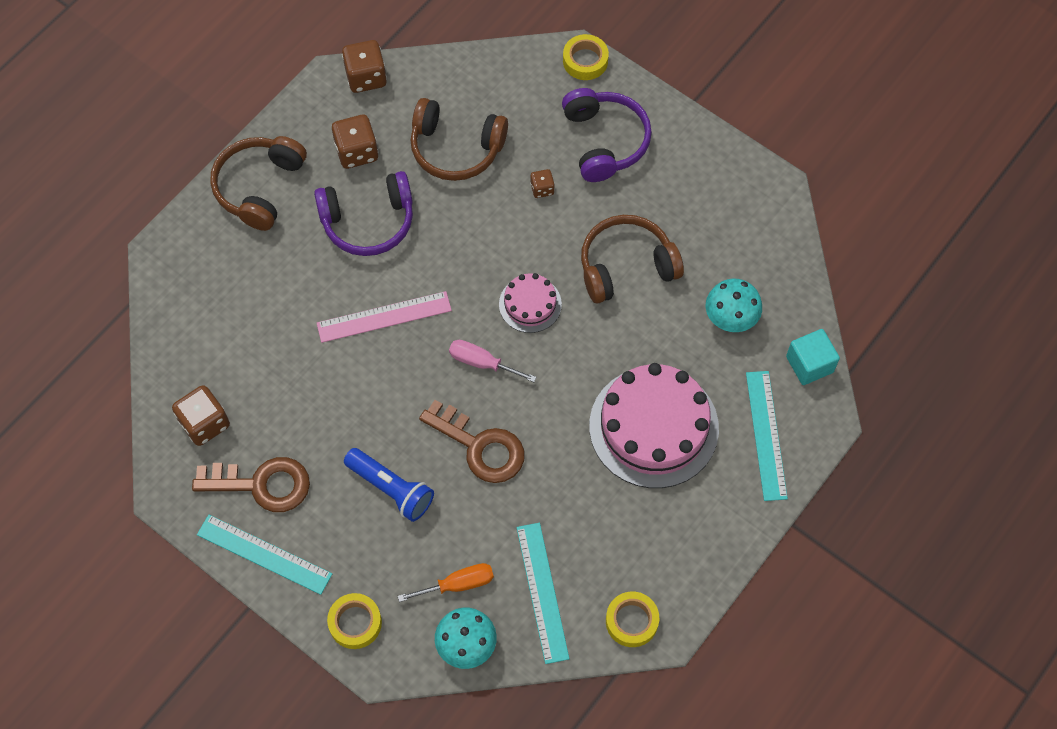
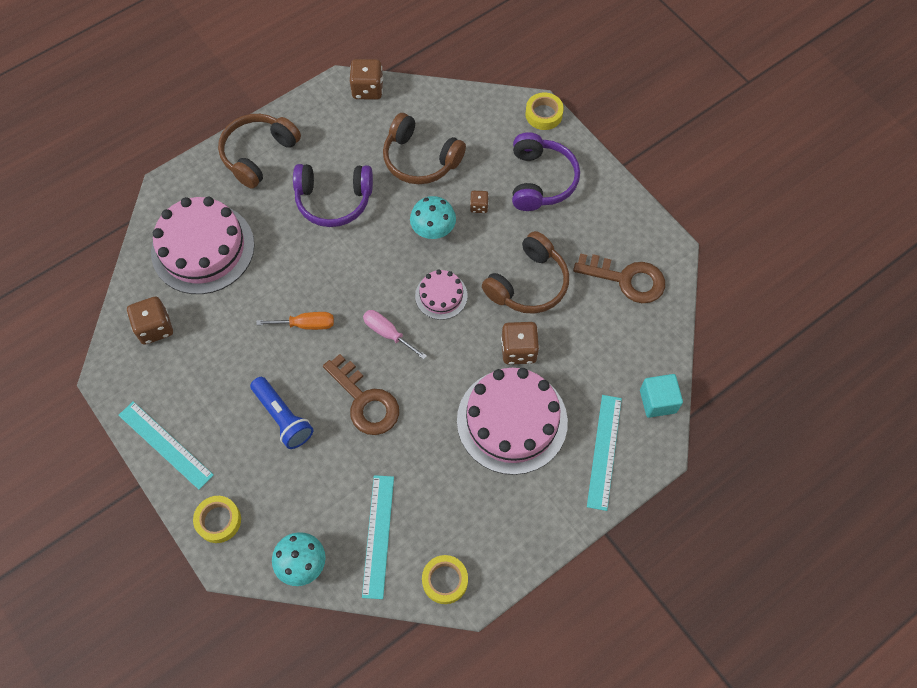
camera: 15 degrees right, 0 degrees up
brown key [192,457,310,512] -> brown key moved to [573,253,665,303]
pink ruler [317,291,452,343] -> none
brown dice [332,115,378,169] -> brown dice moved to [501,322,539,365]
orange screwdriver [398,563,494,602] -> orange screwdriver moved to [256,312,334,330]
brown headphones [581,215,684,304] -> brown headphones turned 135 degrees clockwise [482,231,569,314]
turquoise mushroom [706,279,762,332] -> turquoise mushroom moved to [410,196,456,239]
none -> pink cake [151,197,254,294]

